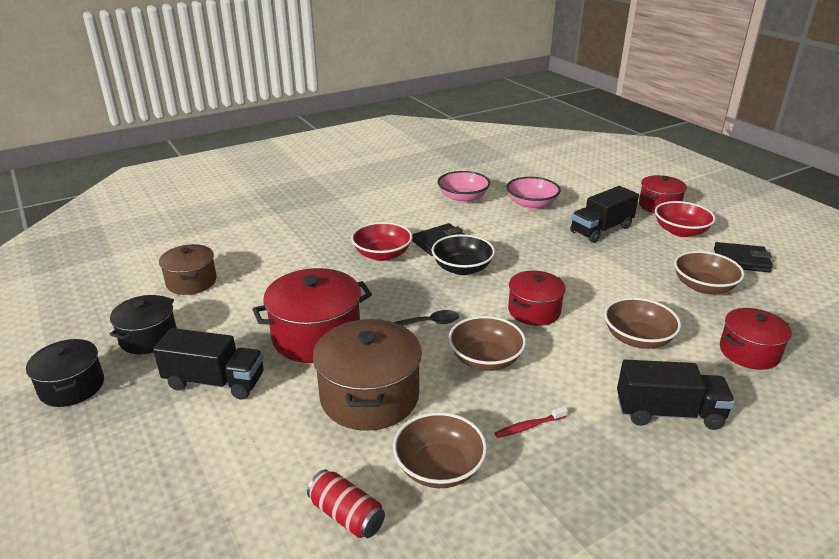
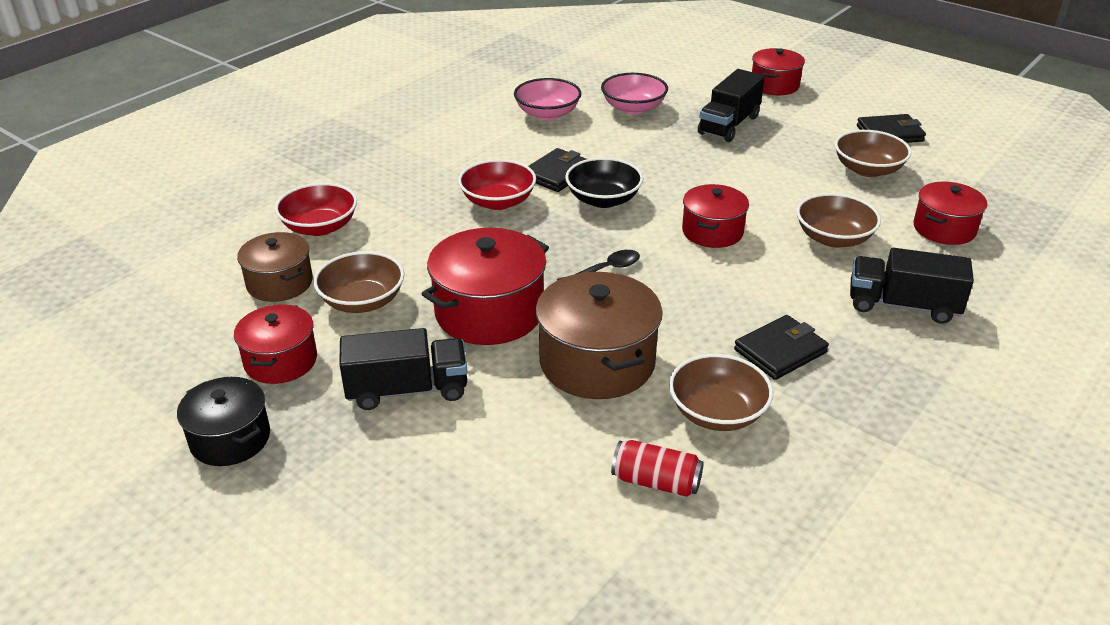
camera: 20 degrees left, 5 degrees up
black pot [109,295,177,354] -> red pot [234,305,317,384]
brown bowl [448,316,526,371] -> brown bowl moved to [314,251,404,313]
red toothbrush [495,406,568,438] -> black wallet [734,315,829,380]
black truck [617,360,735,430] -> black truck turned 150 degrees counterclockwise [850,248,974,324]
red bowl [655,201,716,237] -> red bowl moved to [275,183,357,236]

